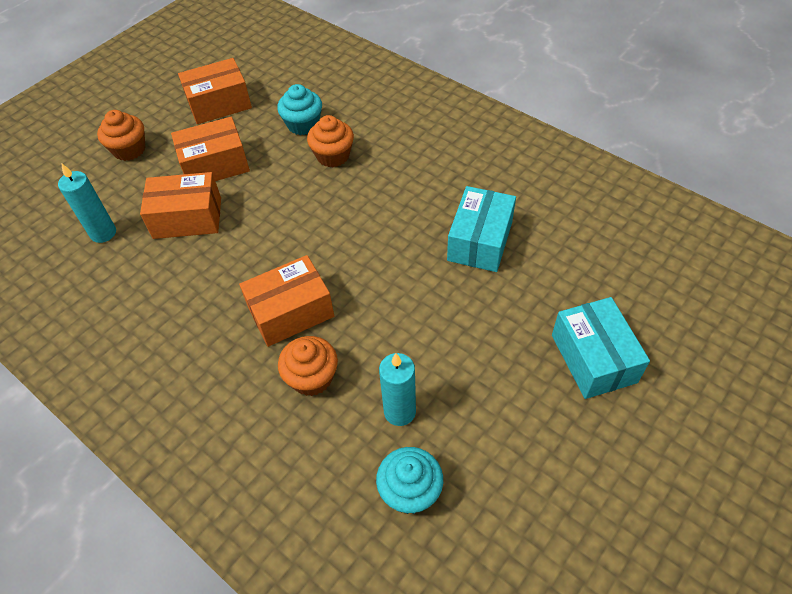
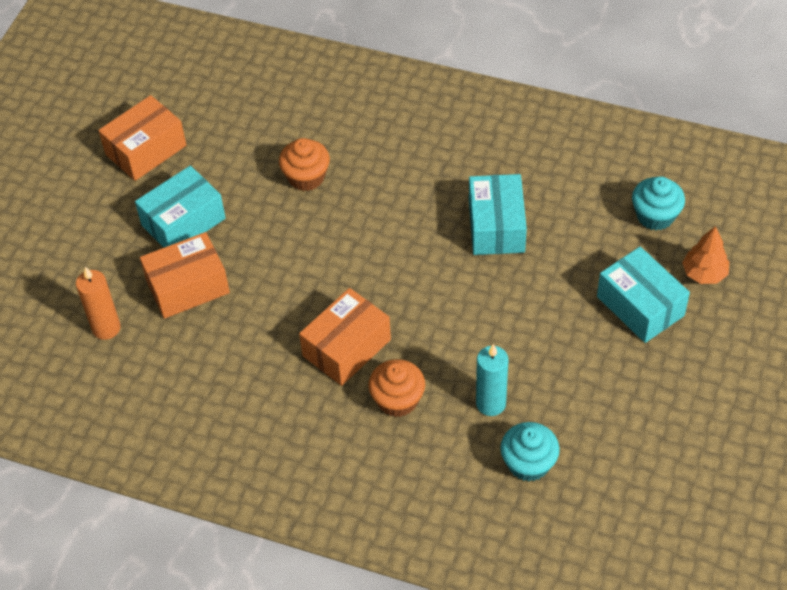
camera: 20 degrees left, 0 degrees up
turquoise candle [58,163,116,243] -> orange candle [76,267,121,340]
orange cupcake [97,110,145,161] -> none
orange box [171,117,250,181] -> turquoise box [135,166,226,248]
turquoise cupcake [277,84,322,135] -> turquoise cupcake moved to [632,176,685,230]
none -> orange tree [682,226,729,284]

